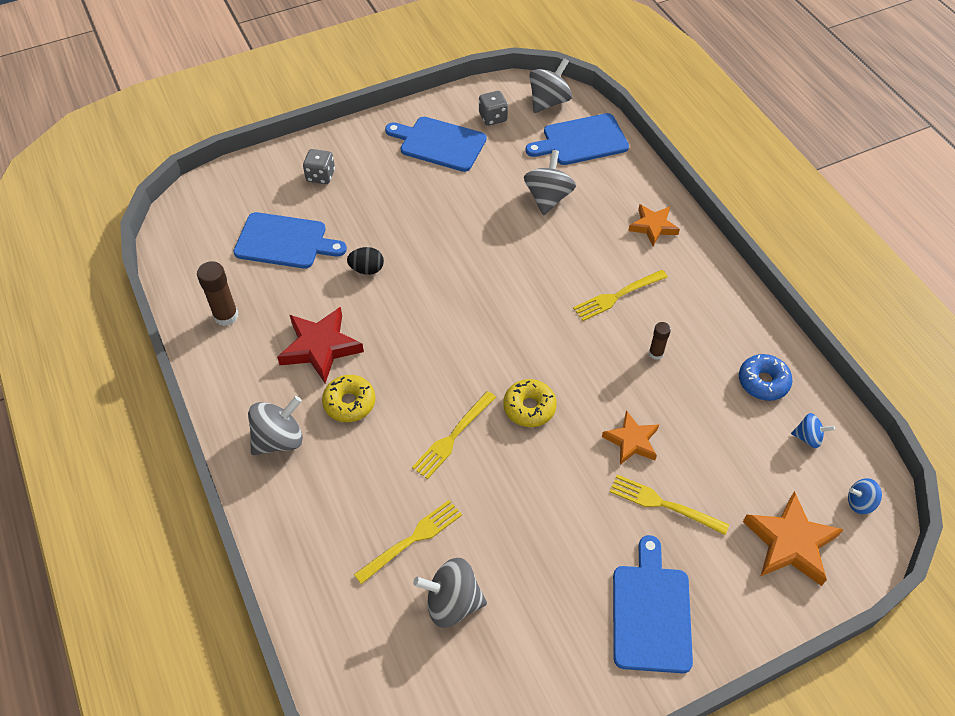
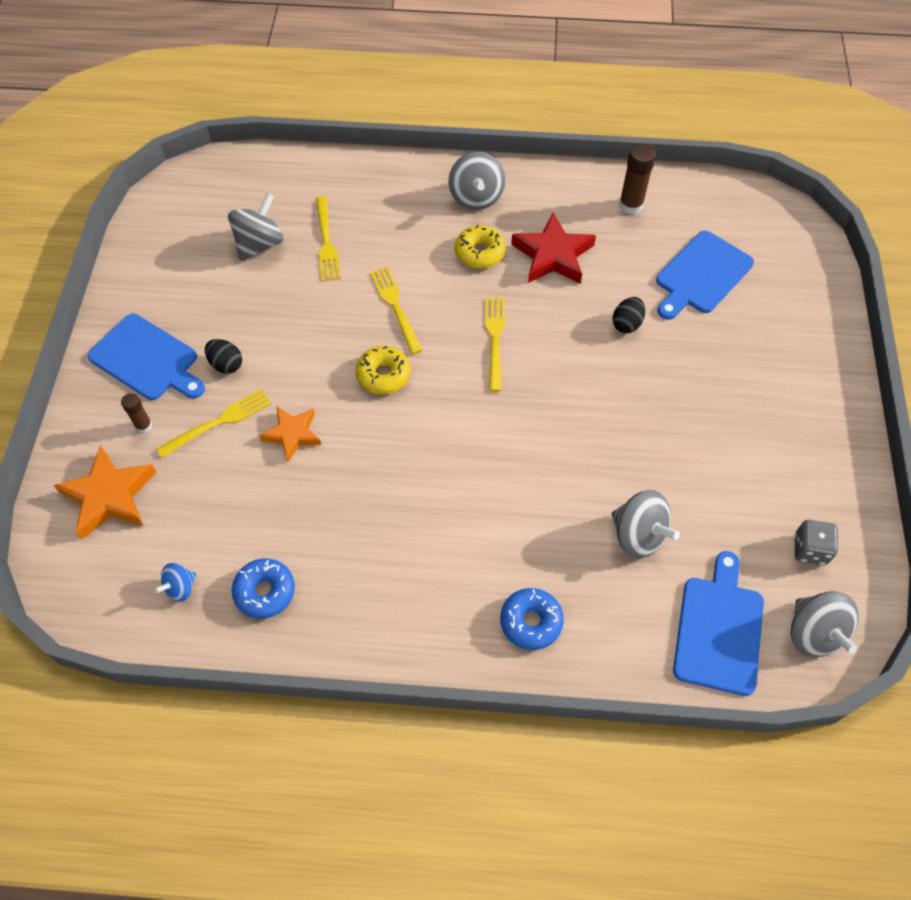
camera: 120 degrees right, 5 degrees up
grey dice [303,149,335,184] -> none
blue cutting board [385,117,487,172] -> none
yellow fork [573,270,668,321] -> yellow fork moved to [485,297,505,392]
orange star [628,204,680,246] -> blue donut [500,588,564,650]
brown glue stick [649,322,671,360] -> brown glue stick moved to [121,393,152,433]
blue spinning top [848,478,882,514] -> none
none -> black egg [205,339,242,374]

